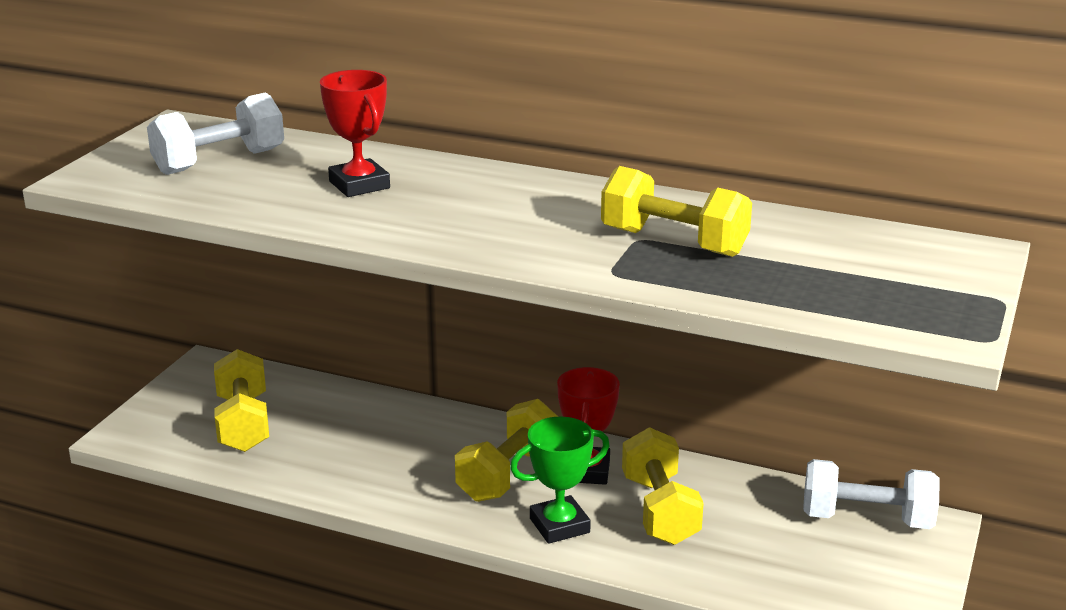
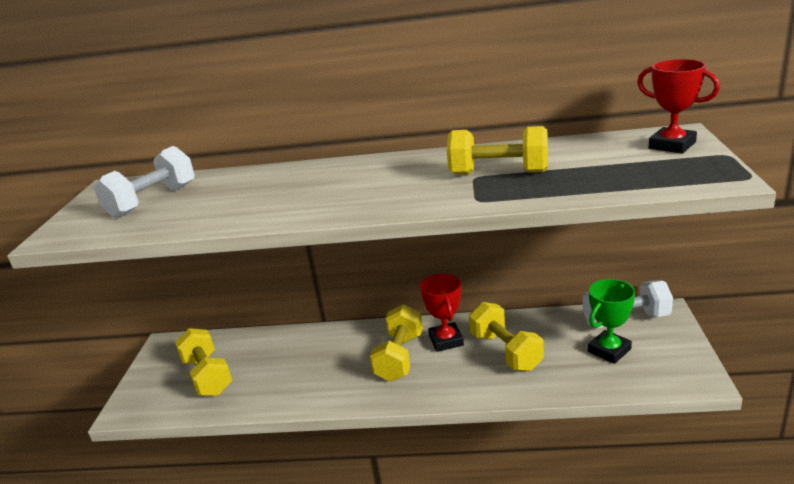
camera: 15 degrees left, 0 degrees up
red trophy [320,70,390,197] -> red trophy moved to [637,59,720,154]
green trophy [510,416,610,544] -> green trophy moved to [588,279,635,364]

